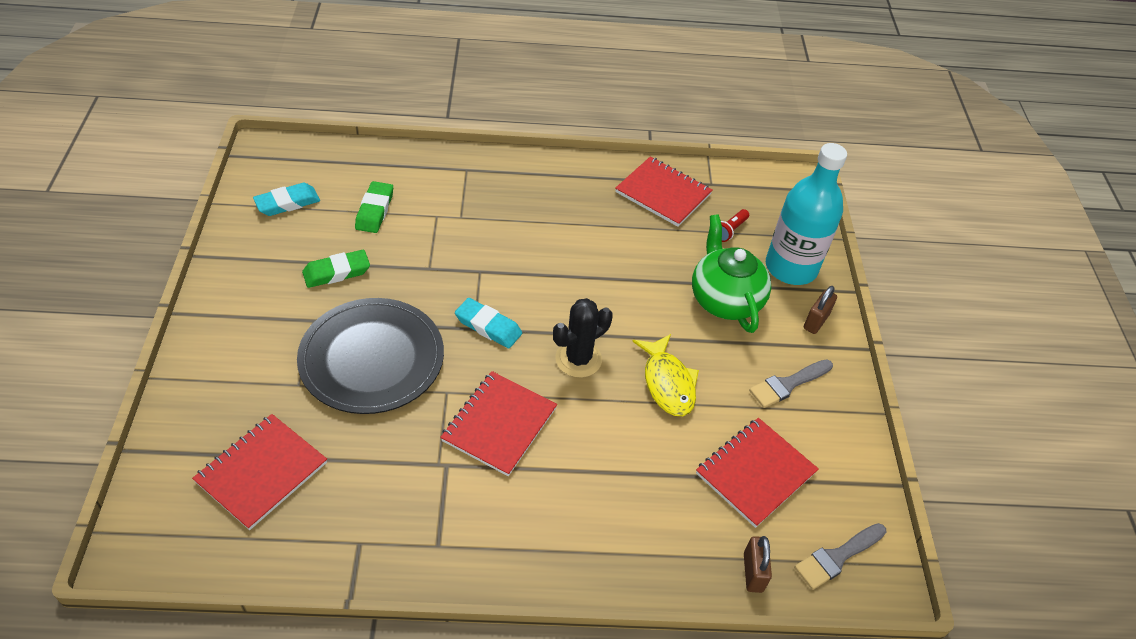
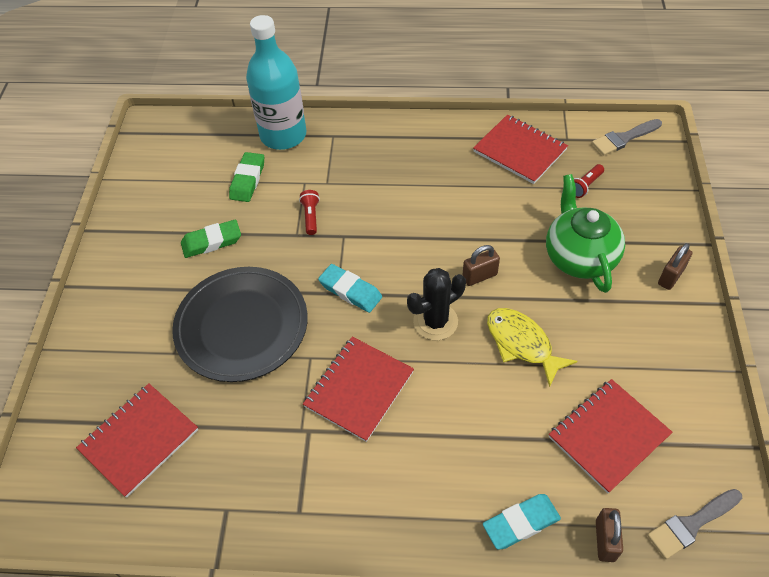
camera: 10 degrees right, 5 degrees up
turquoise eraser [253,183,320,216] -> turquoise eraser moved to [483,494,561,550]
yellow fish [632,334,699,416] -> yellow fish turned 150 degrees clockwise [487,308,578,387]
grey brush [749,359,833,408] -> grey brush moved to [592,119,662,155]
turquoise bottle [766,143,847,285] -> turquoise bottle moved to [246,15,306,150]
none -> red flashlight [299,190,320,235]
none -> brown padlock [463,245,500,286]

